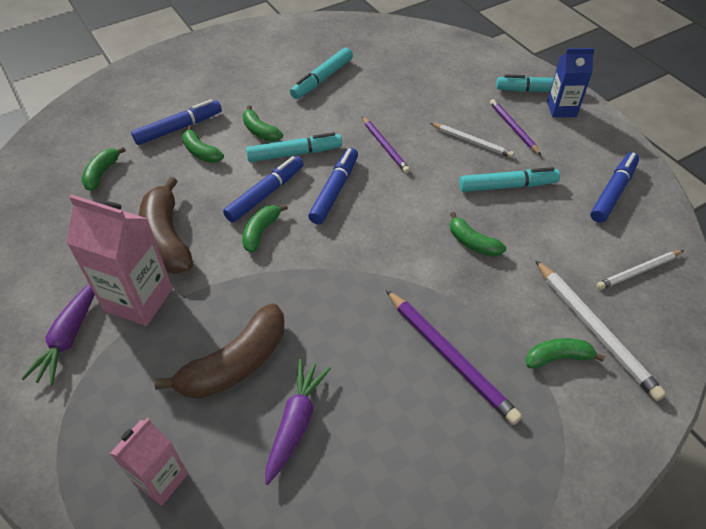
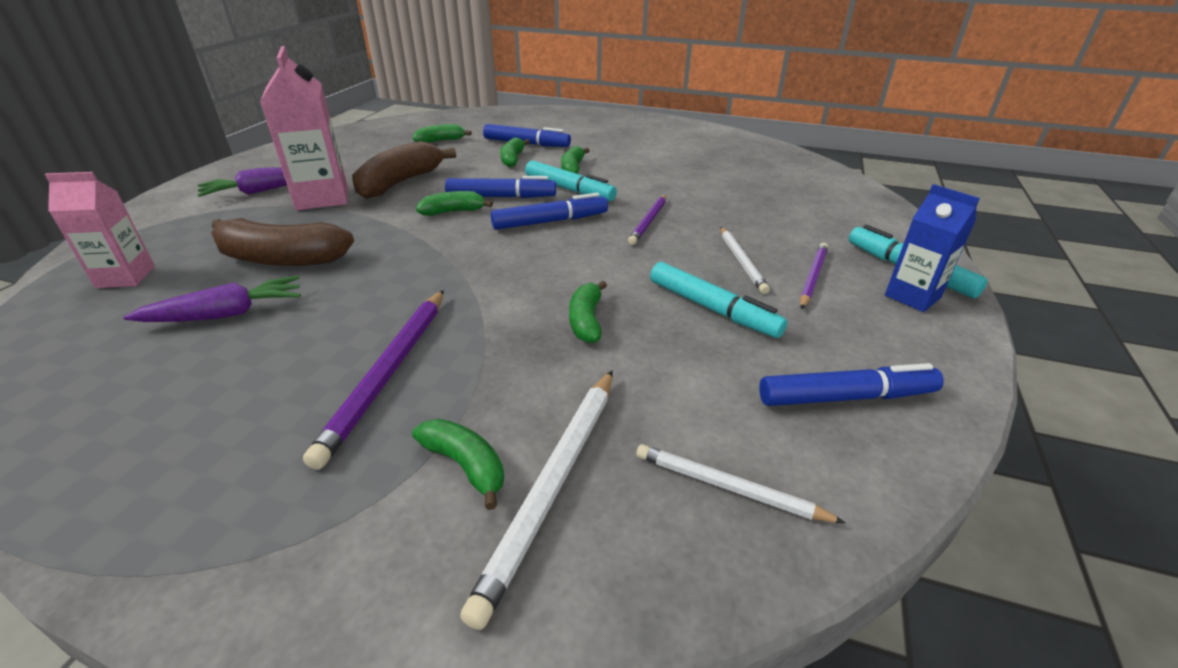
camera: 50 degrees right, 15 degrees down
turquoise marker [290,47,353,99] -> none

